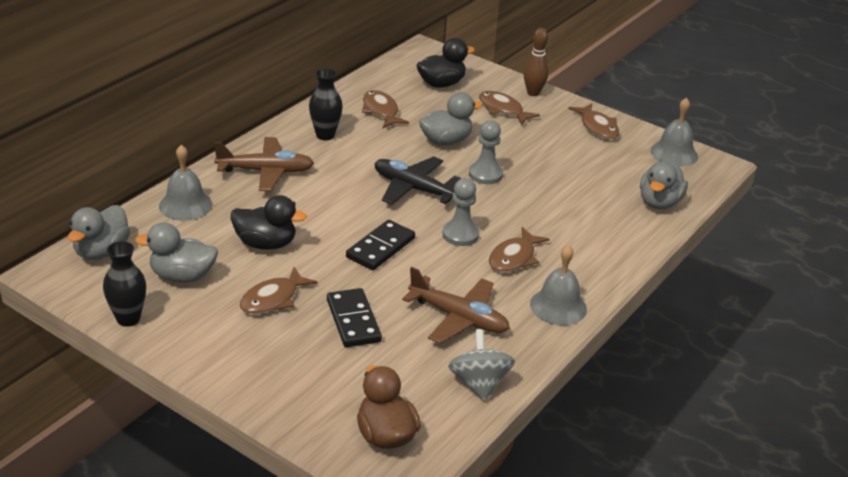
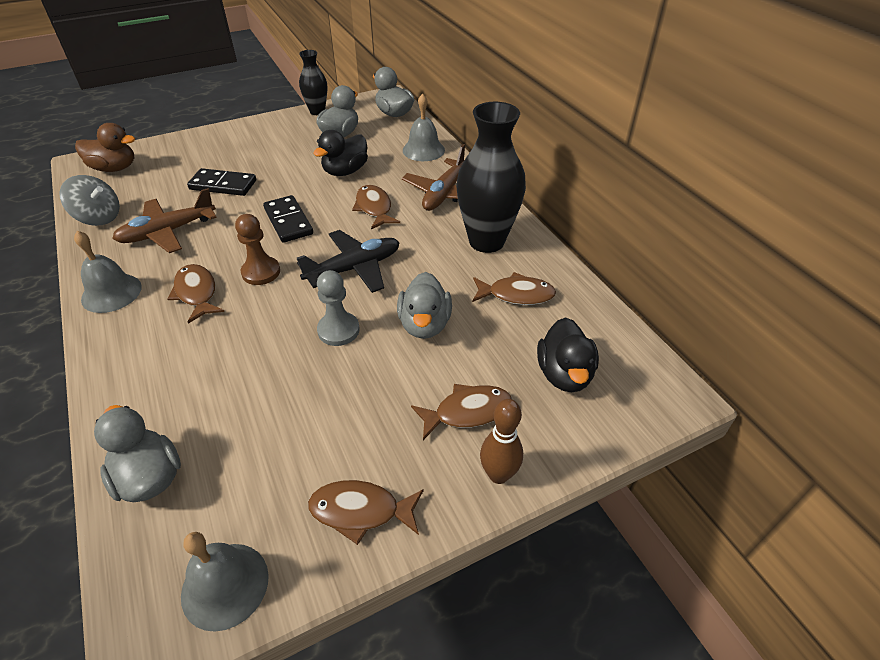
camera: 120 degrees right, 10 degrees up
brown fish [240,267,318,314] -> brown fish moved to [352,185,400,229]
black vase [309,68,343,140] -> black vase [456,102,526,253], size x1.79
grey pawn [442,178,480,246] -> brown pawn [235,214,280,285]

